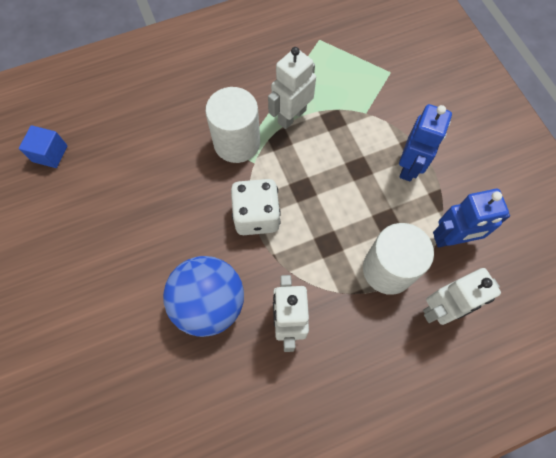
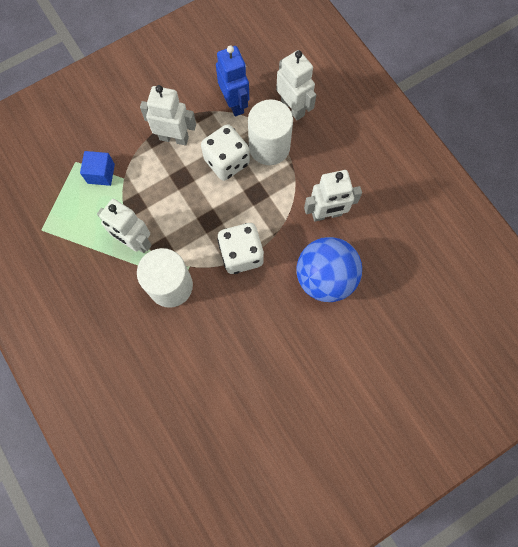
camera: 100 degrees left, 5 degrees up
blue cube [19,125,68,168] -> blue cube moved to [80,151,115,186]
blue robot [399,104,452,182] -> white robot [140,85,196,146]
none -> white dice [201,124,250,181]

